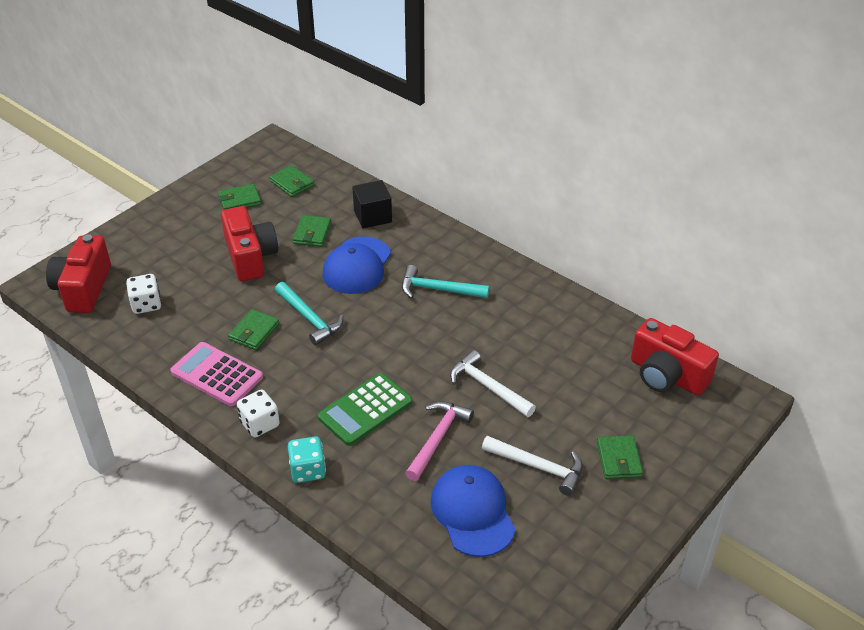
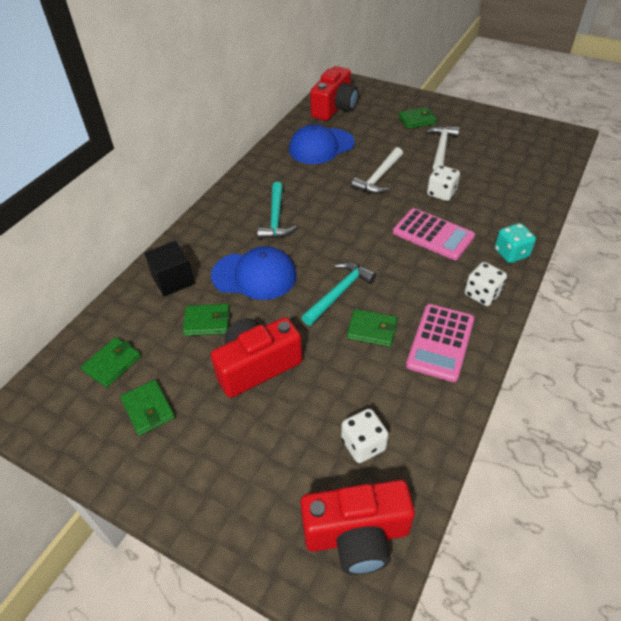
camera: 100 degrees left, 5 degrees up
green calculator [318,373,412,446] -> pink calculator [393,208,475,260]
pink hammer [405,401,474,481] -> white dice [427,165,460,201]
blue cap [431,465,516,557] -> blue cap moved to [289,124,355,164]

